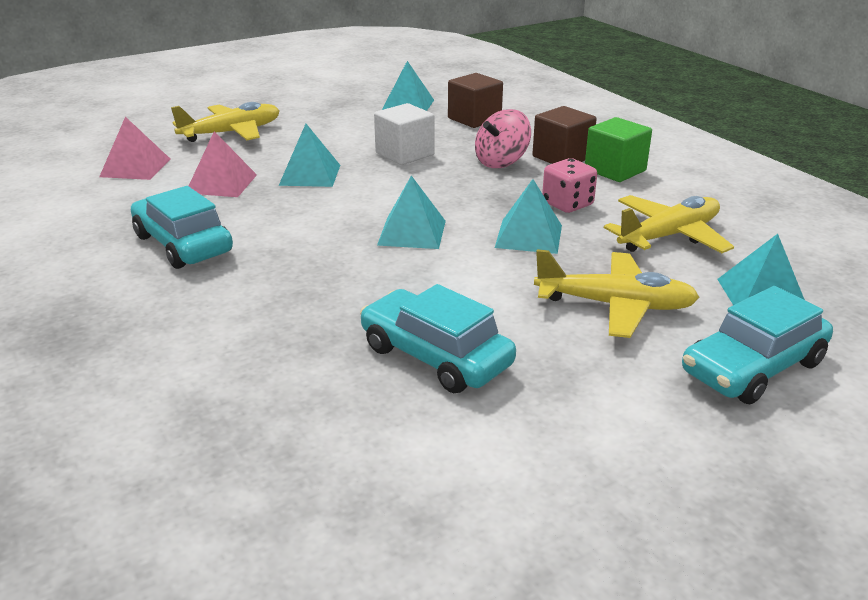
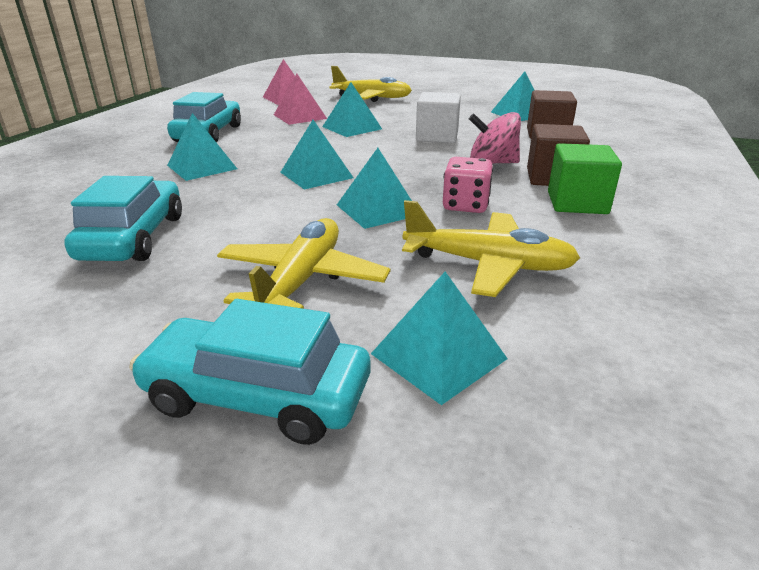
camera: 50 degrees right, 0 degrees up
yellow plane [534,249,699,338] -> yellow plane turned 135 degrees counterclockwise [217,218,390,309]
none -> turquoise pyramid [167,113,237,181]

